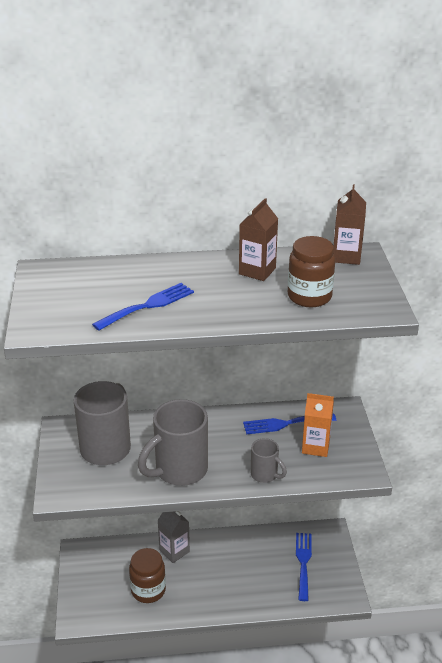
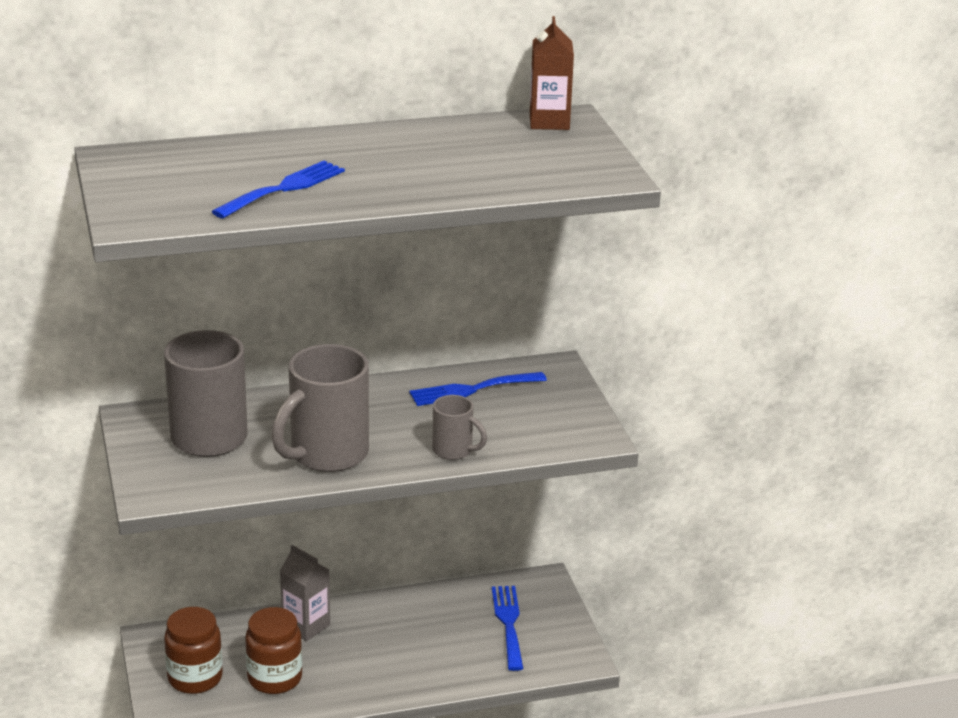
camera: 10 degrees left, 5 degrees down
brown carton [239,198,278,281] -> none
brown jar [288,236,335,307] -> brown jar moved to [164,607,223,694]
orange carton [302,393,334,457] -> none

